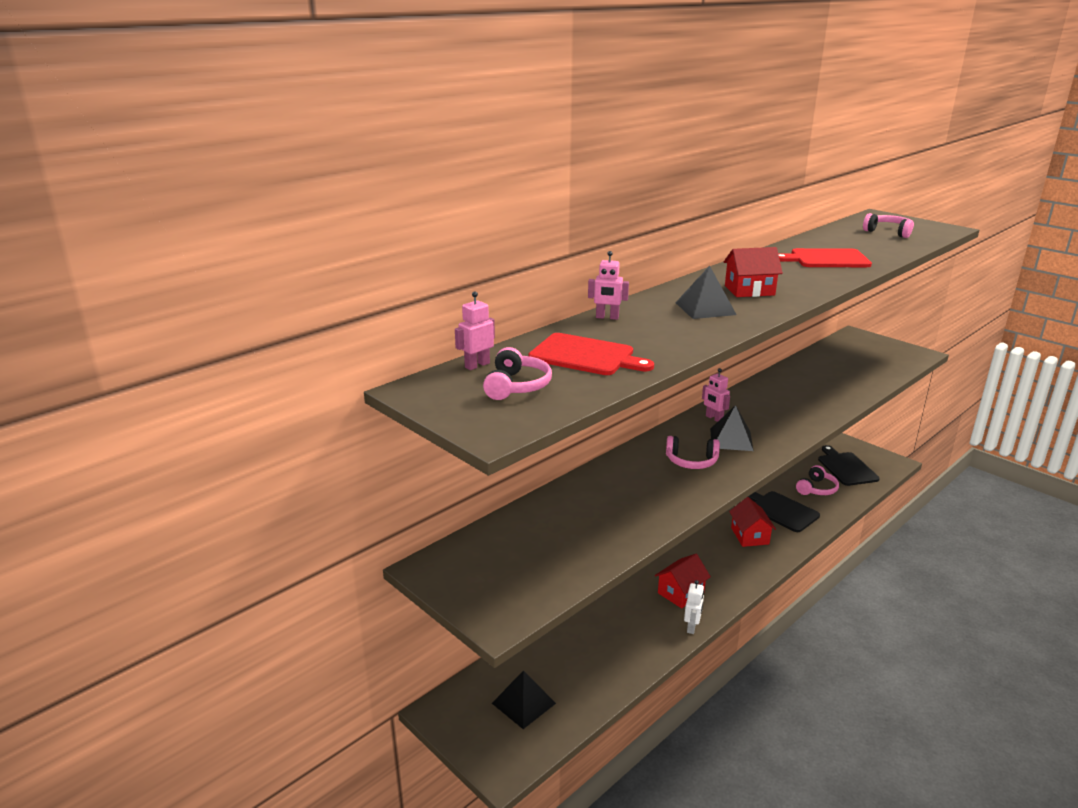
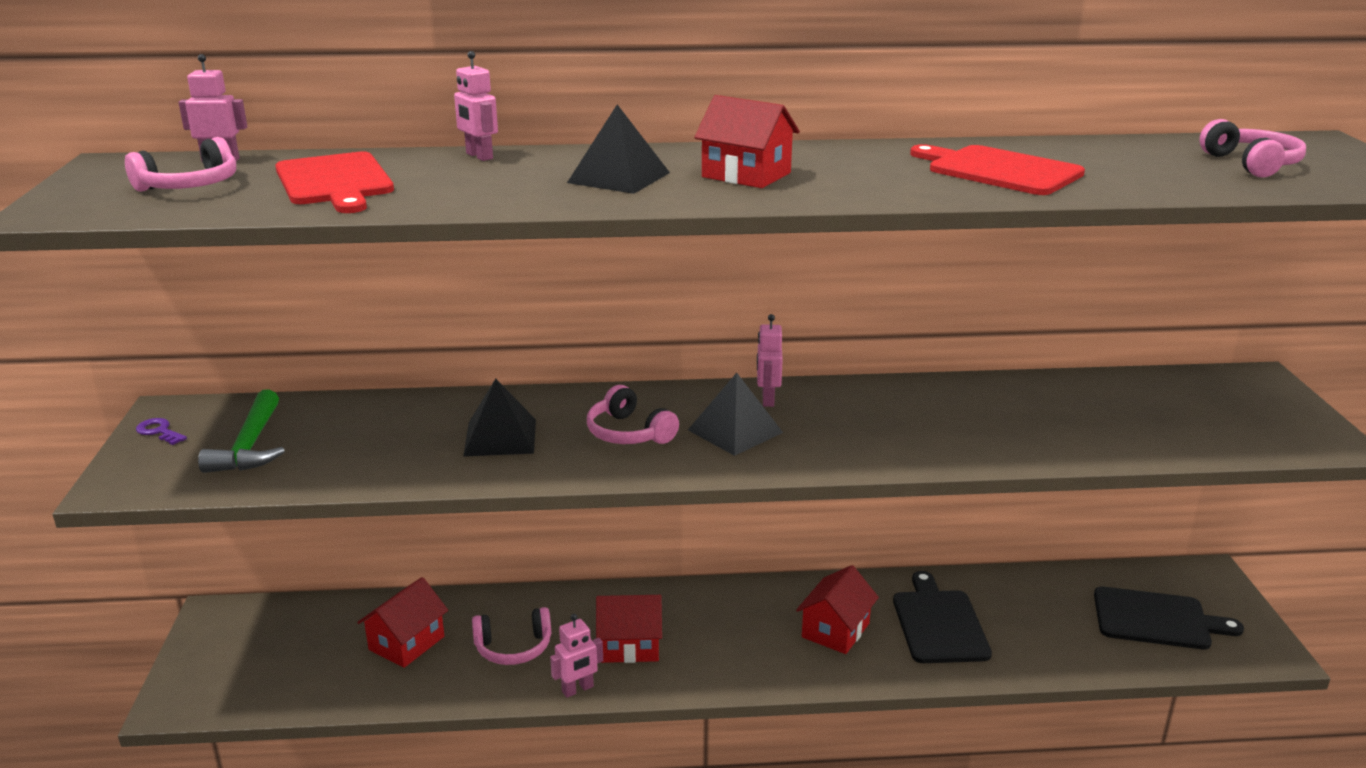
camera: 40 degrees right, 0 degrees up
black pyramid [492,670,556,729] -> black pyramid moved to [463,379,536,457]
white robot [684,580,704,634] -> pink robot [550,614,603,698]
pink headphones [796,465,839,495] -> pink headphones moved to [472,607,551,665]
black cutting board [818,445,880,486] -> black cutting board turned 75 degrees clockwise [1094,586,1244,649]
none -> purple key [136,418,187,445]
none -> green hammer [198,389,285,473]
none -> red house [357,577,448,668]

